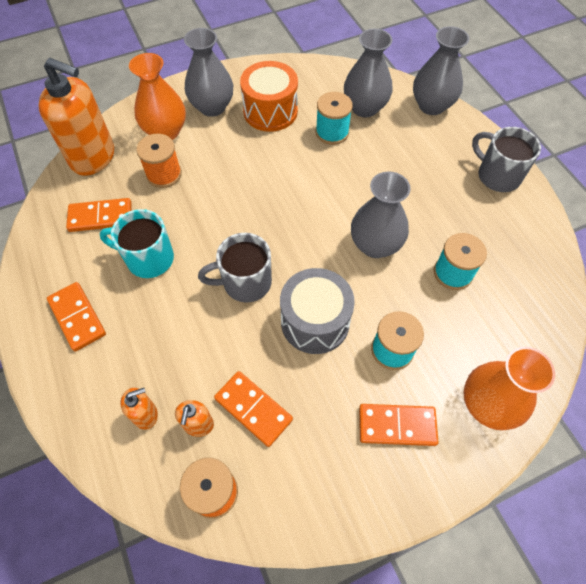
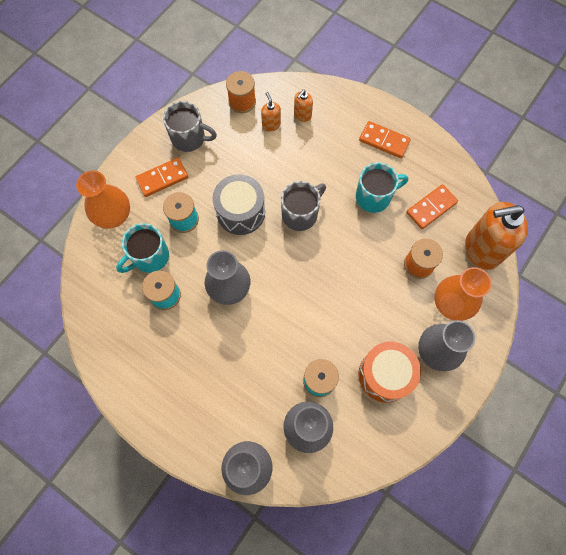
camera: 150 degrees right, 10 degrees up
orange domino [214,371,293,447] -> none
grey mug [472,127,541,192] -> grey mug moved to [163,101,217,152]
none -> turquoise mug [116,223,169,273]

